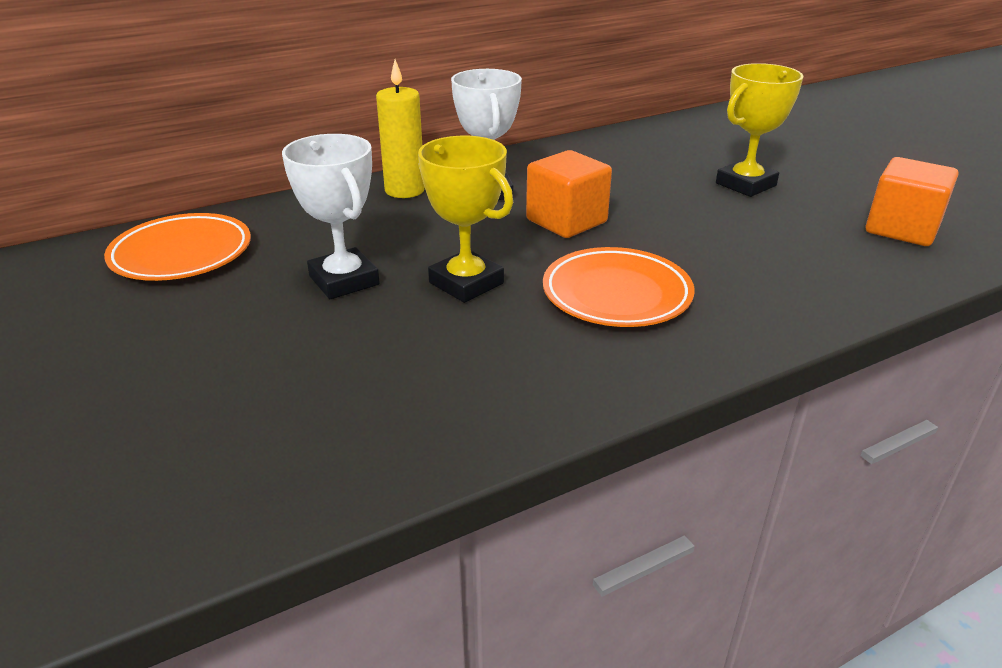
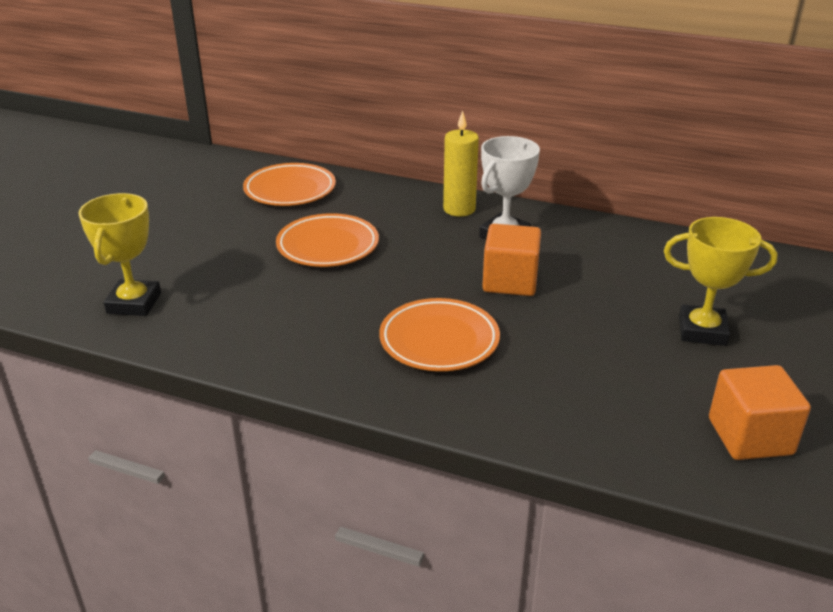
camera: 50 degrees right, 0 degrees up
white trophy [282,134,380,299] -> orange plate [276,213,379,267]
yellow trophy [418,136,513,303] -> yellow trophy moved to [78,193,161,316]

